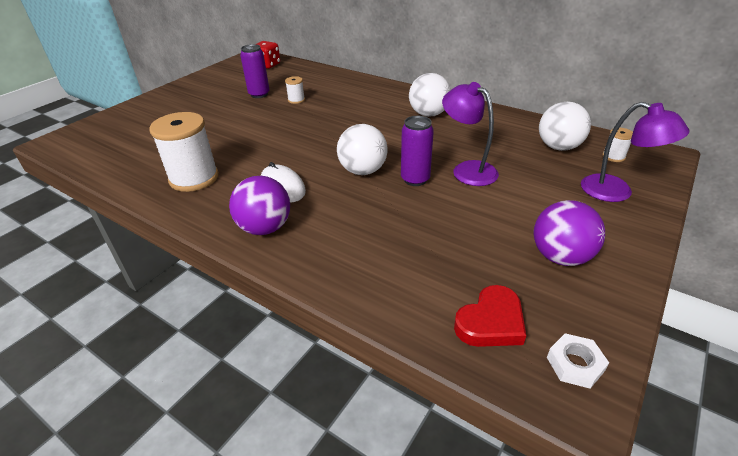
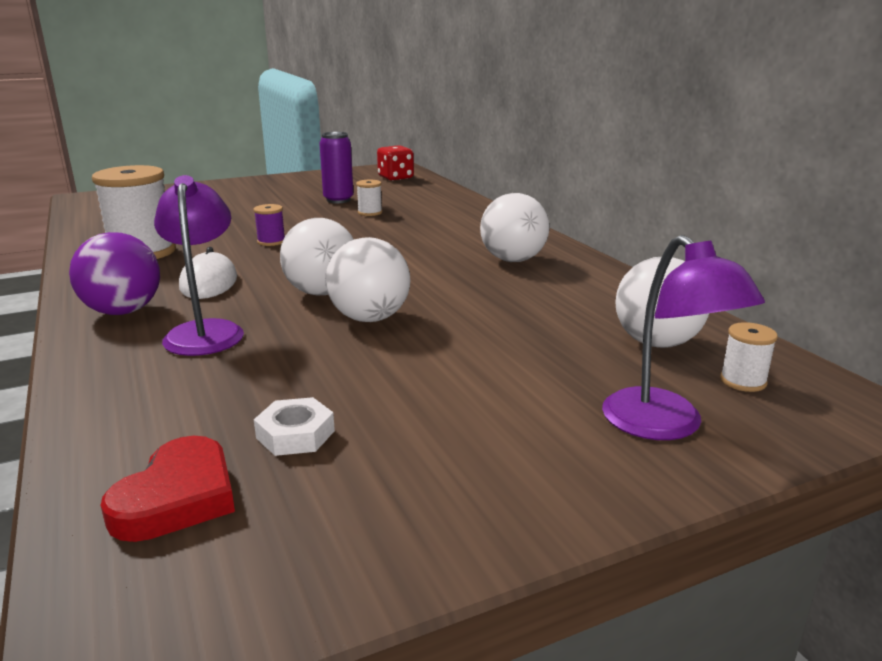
camera: 30 degrees right, 15 degrees down
purple can [401,116,434,186] -> white ball [326,237,410,322]
purple lamp [442,82,499,186] -> purple lamp moved to [154,175,244,356]
red heart [454,285,526,347] -> red heart turned 60 degrees counterclockwise [100,436,235,542]
purple ball [534,200,605,266] -> none
white nut [547,333,609,389] -> white nut moved to [254,397,335,456]
none -> purple spool [254,204,285,246]

